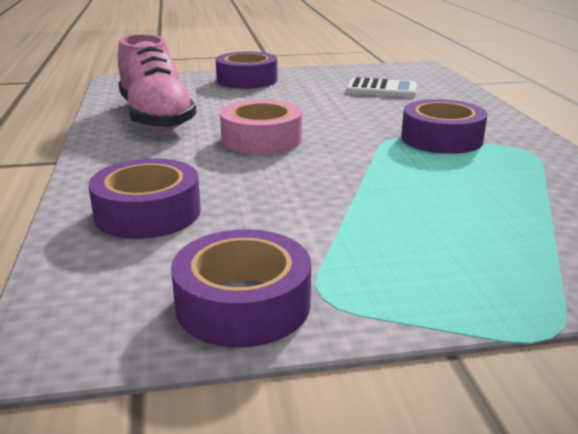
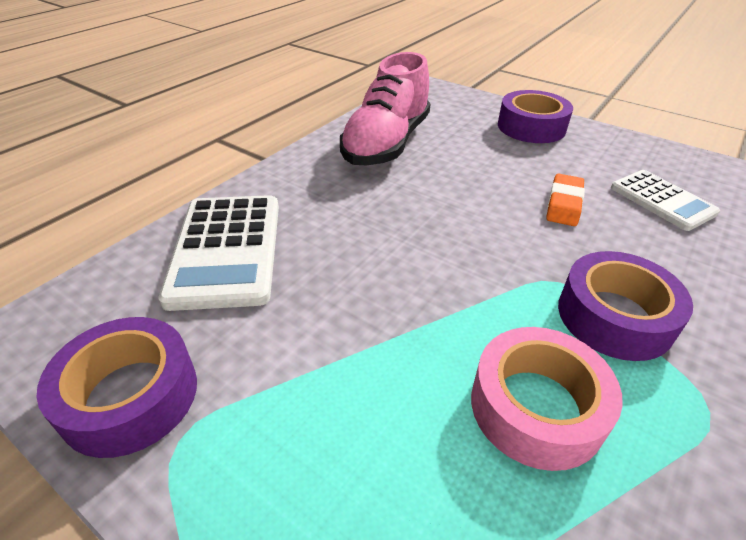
camera: 45 degrees right, 15 degrees up
purple tape [88,158,201,239] -> white calculator [159,195,279,311]
pink tape [220,100,302,155] -> pink tape moved to [471,327,623,471]
none -> orange eraser [546,173,585,226]

